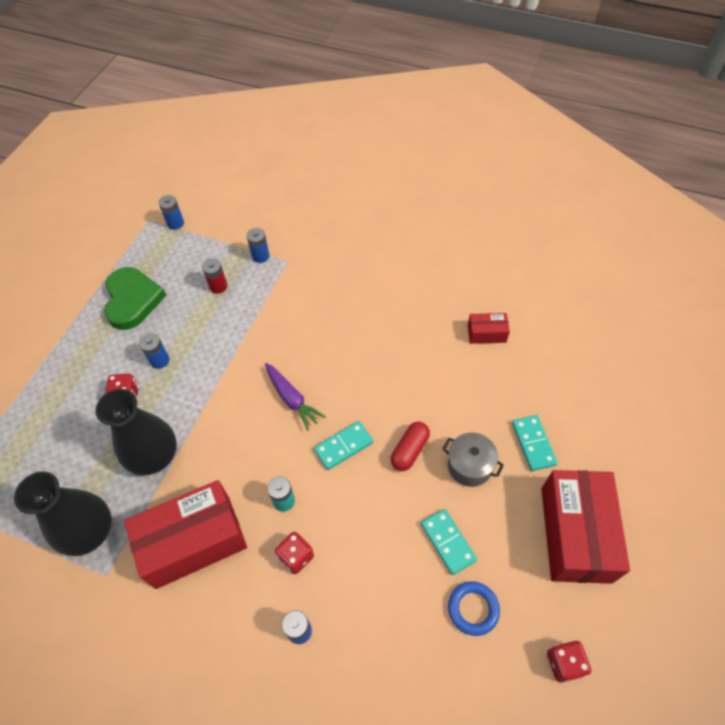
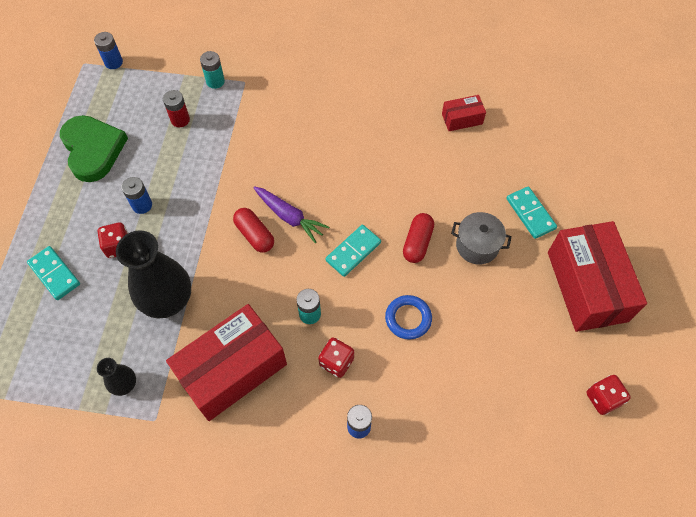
camera: 15 degrees left, 5 degrees up
black vase [14,471,112,556] -> black vase [97,358,136,396], size x0.48
blue battery [247,228,270,263] -> turquoise battery [200,51,225,89]
turquoise domino [421,509,477,575] -> turquoise domino moved to [27,246,80,300]
blue ring [448,581,500,636] -> blue ring moved to [385,295,432,340]
none -> red capsule [233,208,274,253]

